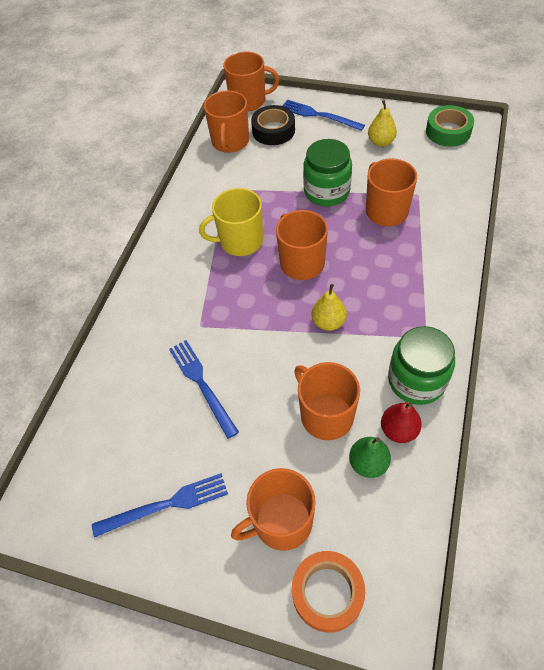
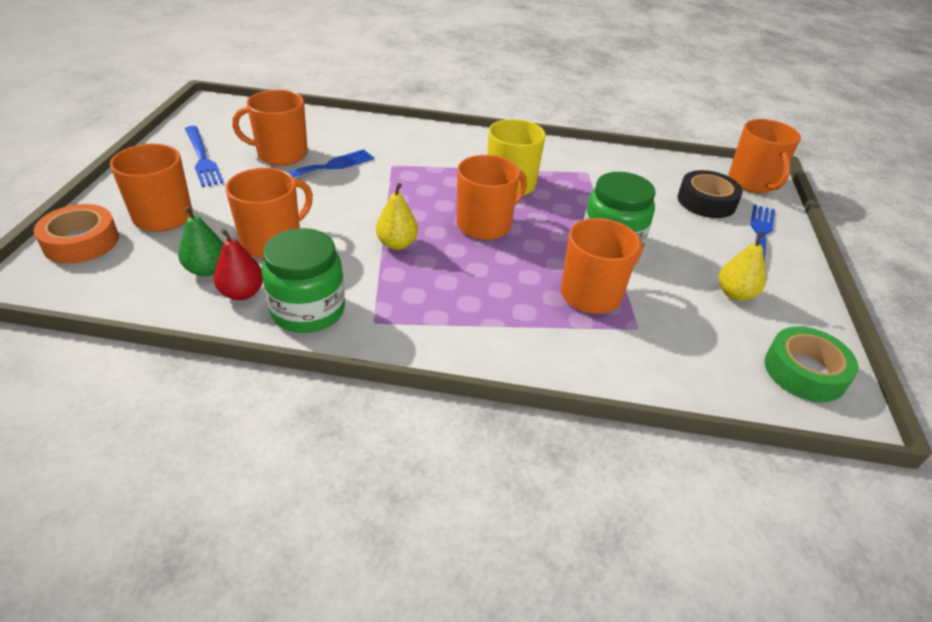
camera: 75 degrees right, 15 degrees down
orange mug [204,90,249,153] -> orange mug moved to [232,90,308,166]

